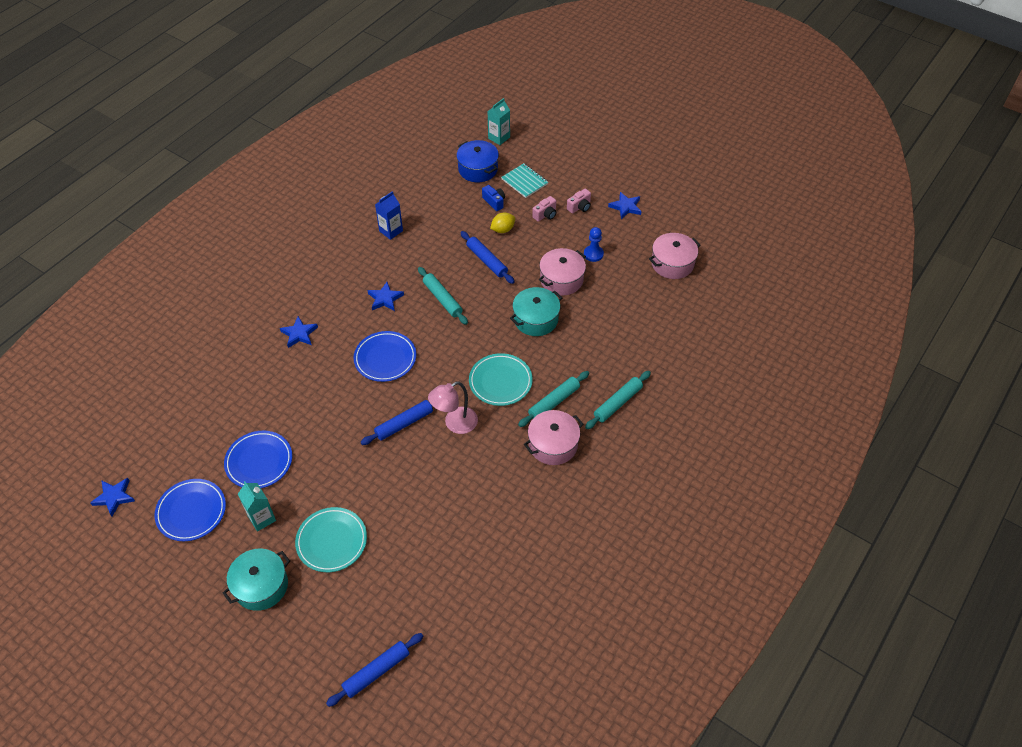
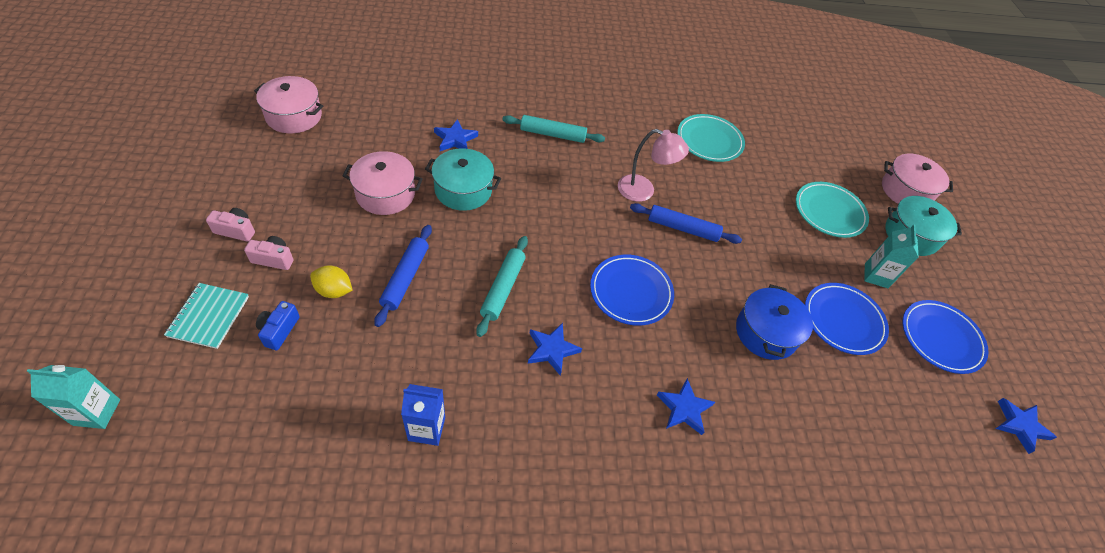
camera: 135 degrees left, 0 degrees up
blue rolling pin [326,633,423,707] -> none
blue pot [456,140,499,182] -> blue pot moved to [736,284,813,360]
turquoise plate [469,353,533,406] -> turquoise plate moved to [677,114,745,162]
pink pot [524,410,584,465] -> pink pot moved to [882,153,953,204]
blue pawn [584,227,604,262] -> none
turquoise rolling pin [585,371,651,429] -> none
blue star [608,192,641,219] -> blue star moved to [434,119,478,151]

